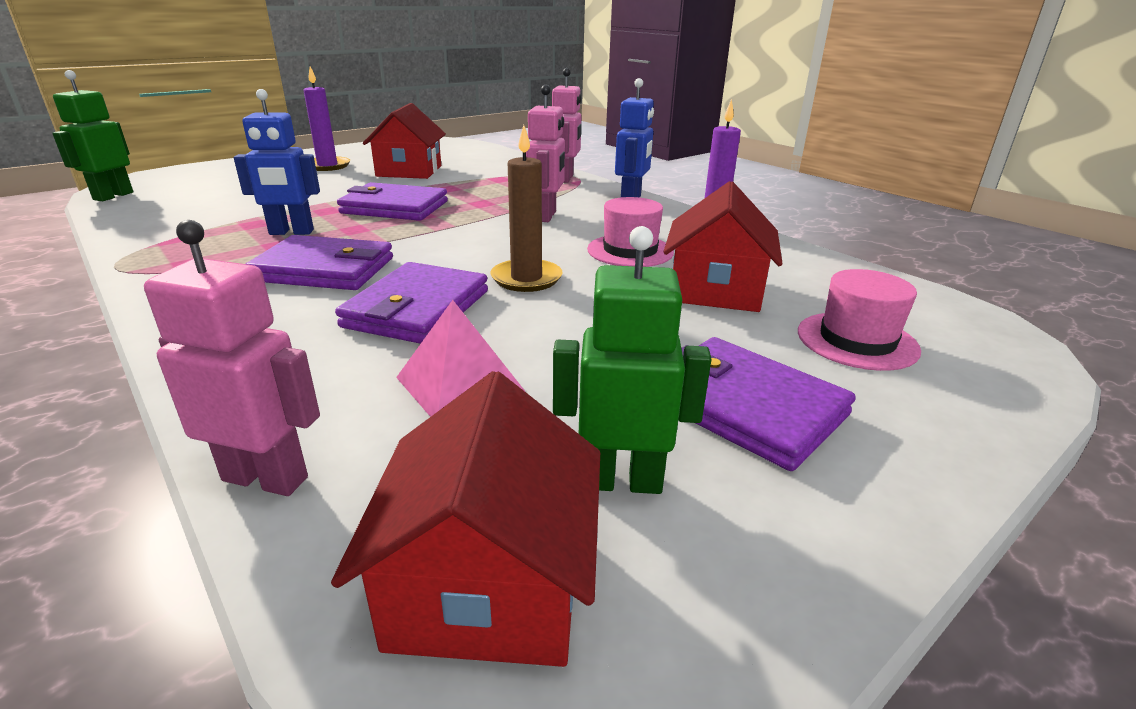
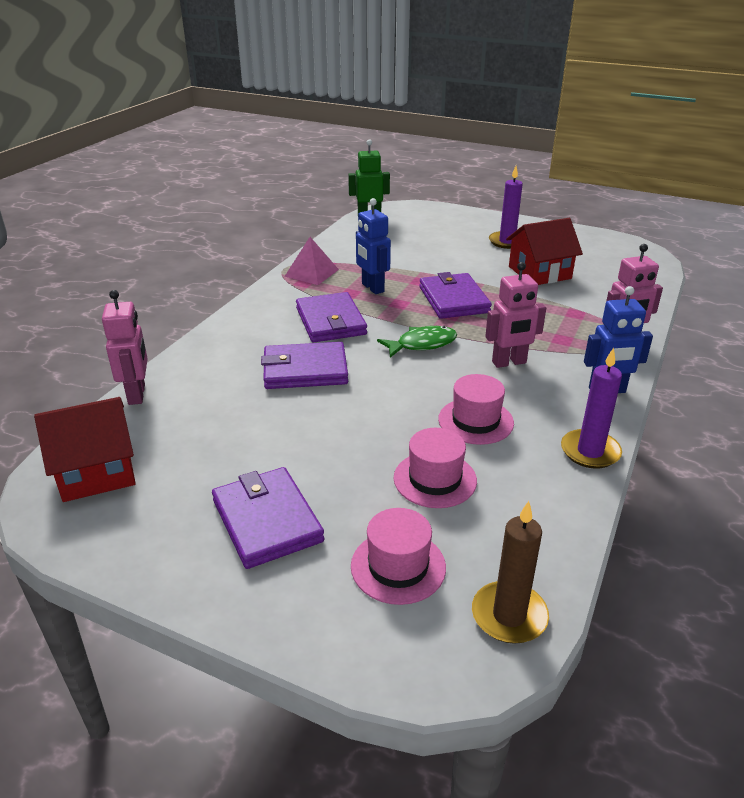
camera: 65 degrees right, 5 degrees up
pink pyramid [396,300,526,417] -> pink pyramid moved to [284,237,339,285]
brown candle [490,125,563,292] -> brown candle moved to [472,501,549,644]
green robot [553,226,712,494] -> none
red house [663,181,783,312] -> pink hat [394,428,477,508]
purple wallet [681,337,856,471] -> purple wallet turned 45 degrees counterclockwise [212,467,324,569]
none -> green fish [377,326,457,358]

